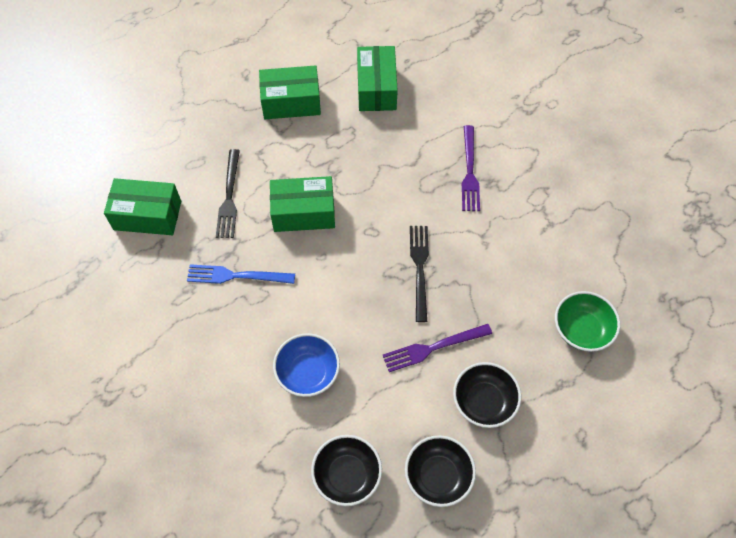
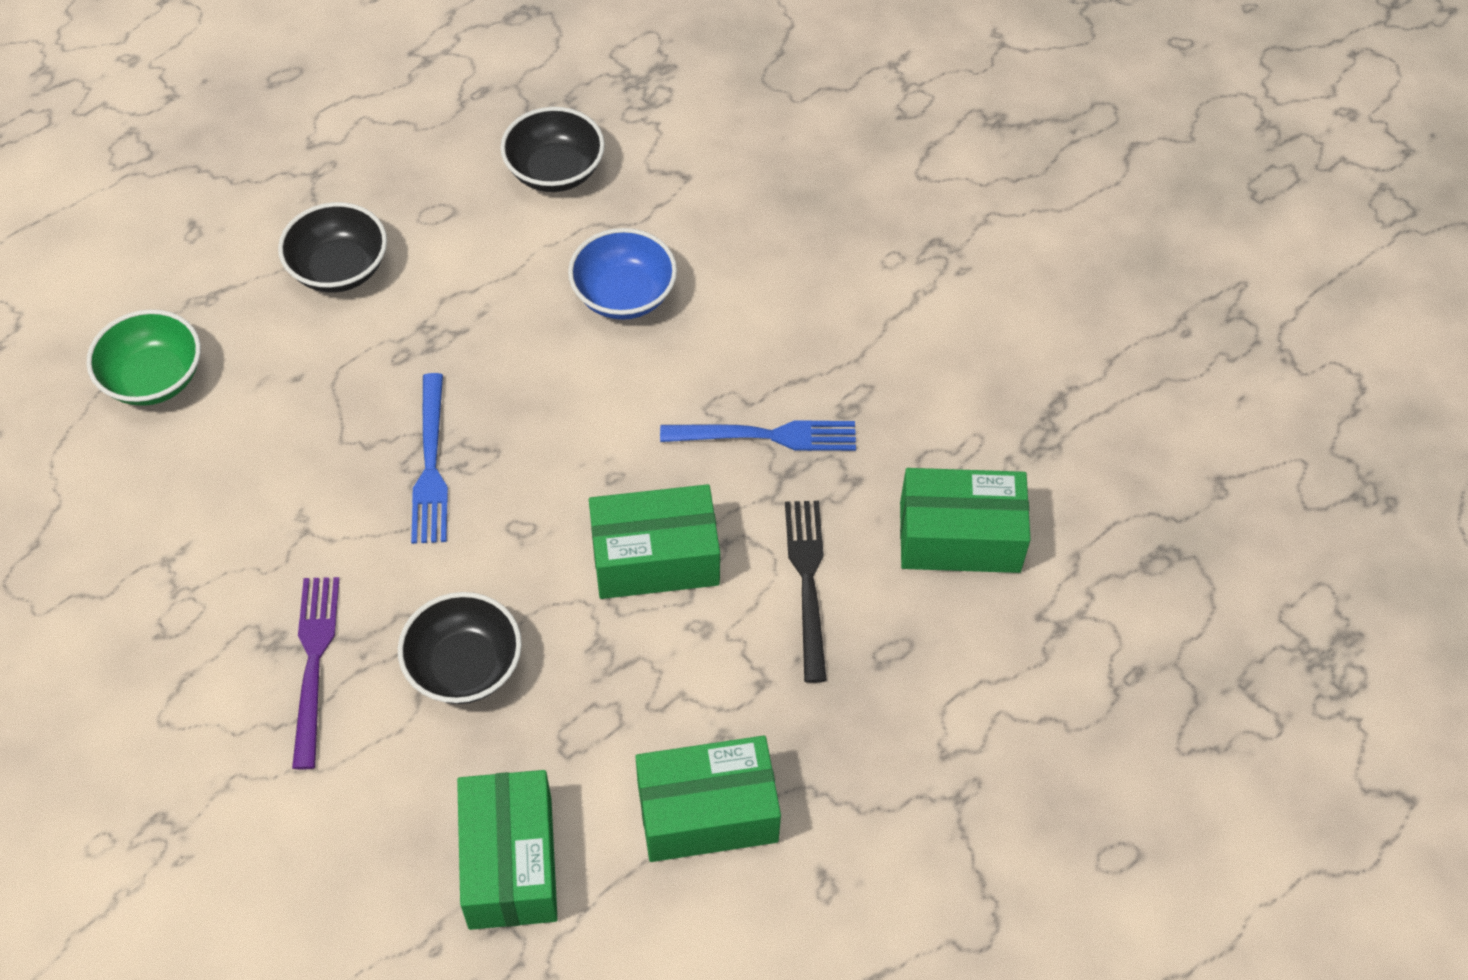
camera: 175 degrees right, 5 degrees down
purple fork [383,324,492,372] -> none
black bowl [405,435,476,507] -> black bowl moved to [398,592,522,704]
black fork [410,226,429,322] -> blue fork [411,373,448,544]

